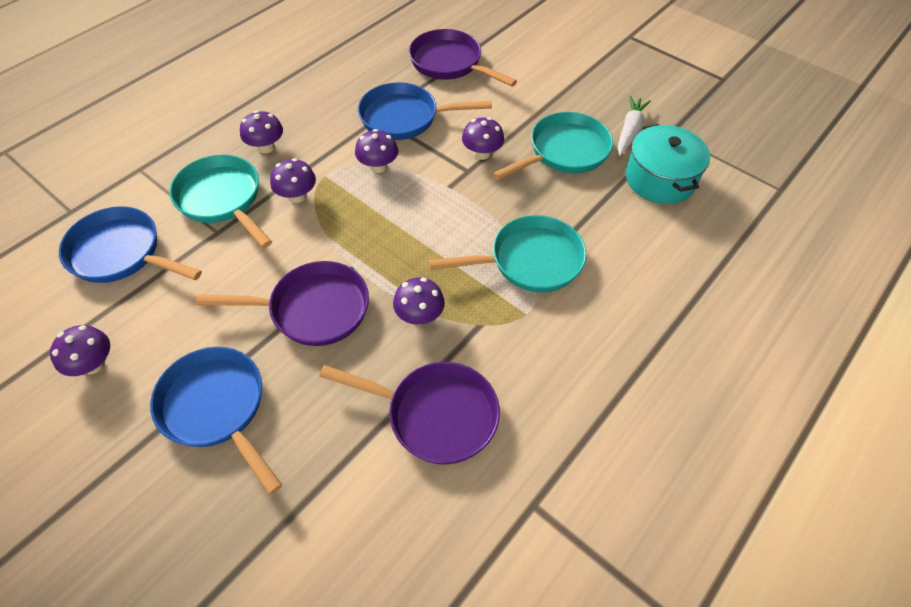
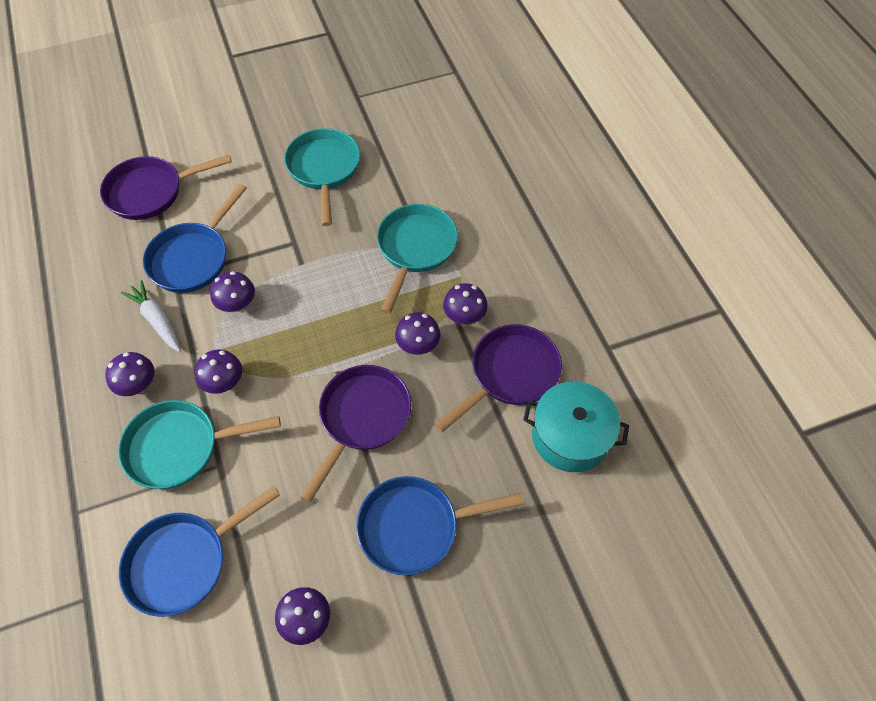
camera: 60 degrees left, 5 degrees up
purple mushroom [462,117,504,160] -> purple mushroom moved to [443,283,488,324]
white carrot [617,95,651,156] -> white carrot moved to [121,280,181,352]
turquoise pot [626,124,710,204] -> turquoise pot moved to [523,381,629,472]

